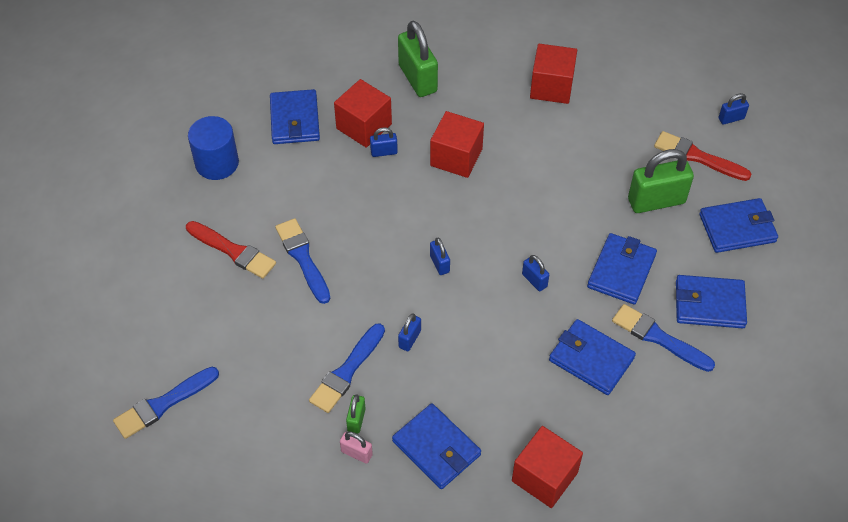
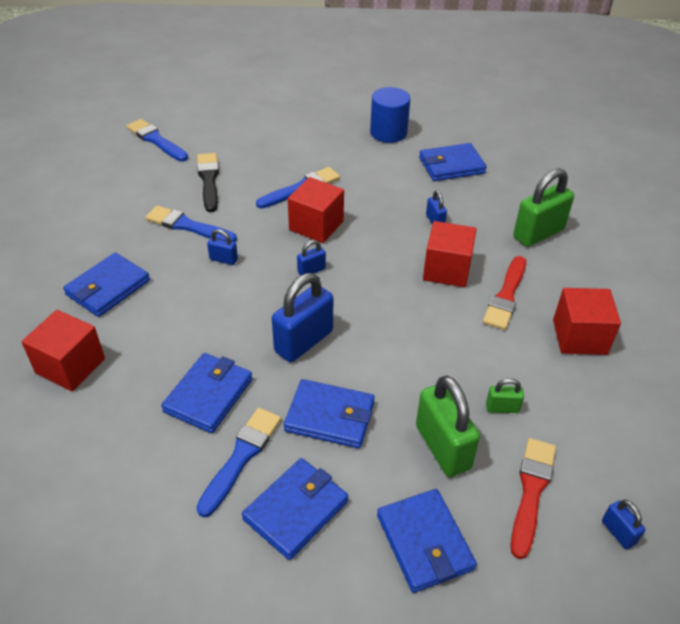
camera: 80 degrees right, 10 degrees down
red brush [186,221,276,279] -> red brush moved to [483,256,526,330]
red cube [334,79,392,148] -> red cube moved to [288,177,344,243]
pink padlock [340,431,373,464] -> none
green padlock [346,394,366,434] -> green padlock moved to [486,378,524,413]
blue padlock [522,255,549,291] -> blue padlock [272,273,333,362], size x2.07
blue wallet [676,275,747,328] -> blue wallet turned 45 degrees clockwise [242,458,348,560]
none -> black brush [197,153,219,212]

